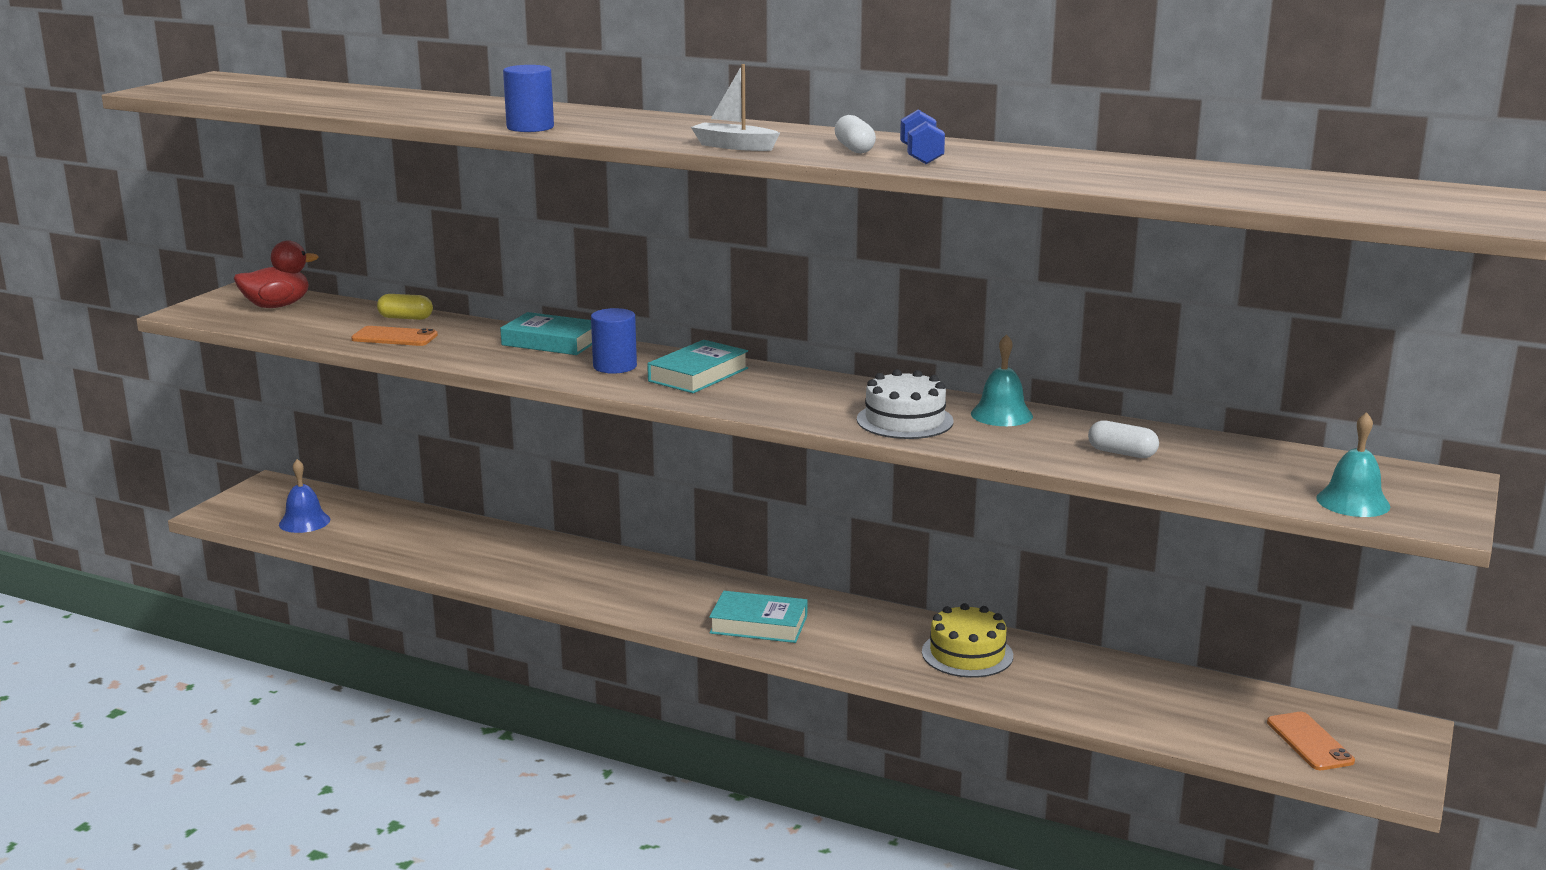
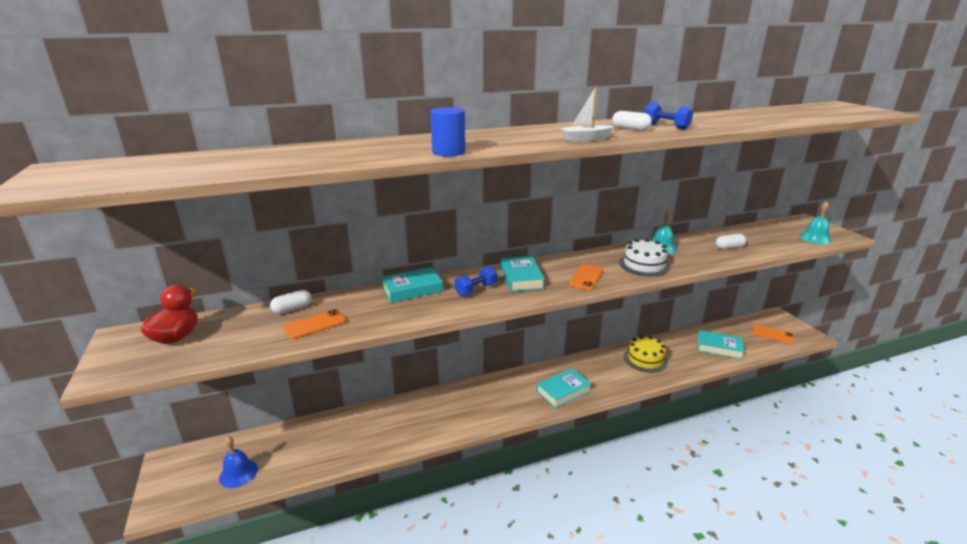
camera: 45 degrees left, 5 degrees up
yellow capsule [377,294,433,320] -> white capsule [270,290,311,314]
blue cylinder [591,308,637,374] -> blue dumbbell [454,266,497,296]
none -> orange phone [569,264,603,290]
none -> turquoise book [697,330,744,359]

